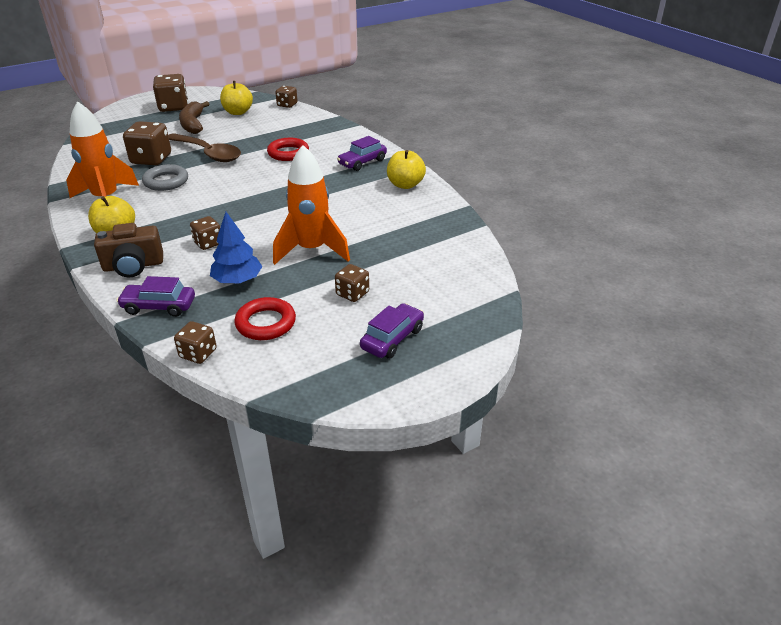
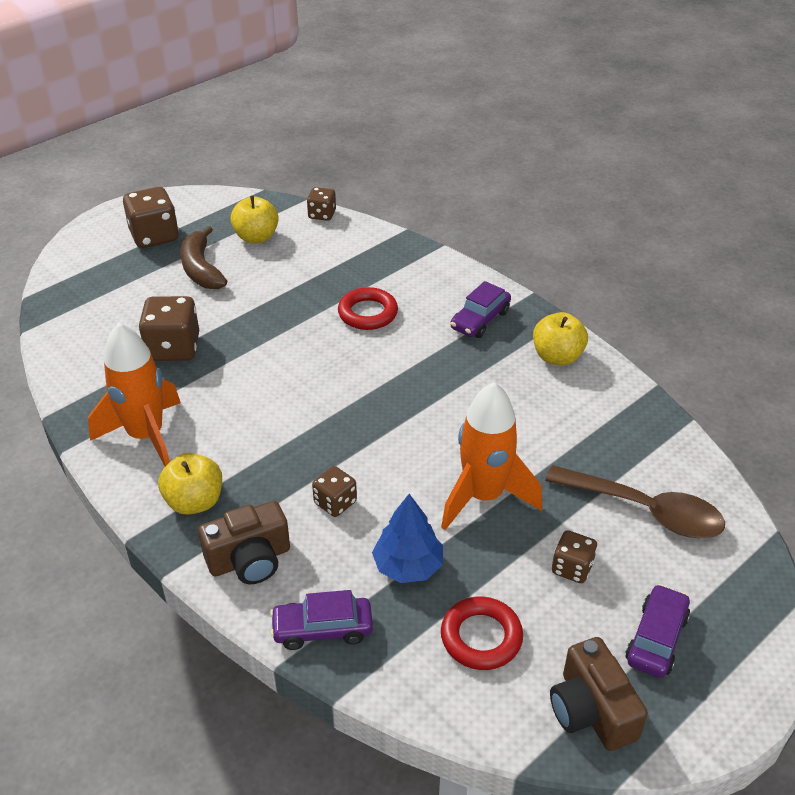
camera: 10 degrees left, 5 degrees up
grey ring [142,164,188,191] -> none
brown spoon [168,133,241,162] -> brown spoon moved to [545,465,725,538]
brown dice [174,321,217,364] -> none
none -> brown camera [550,637,648,751]

